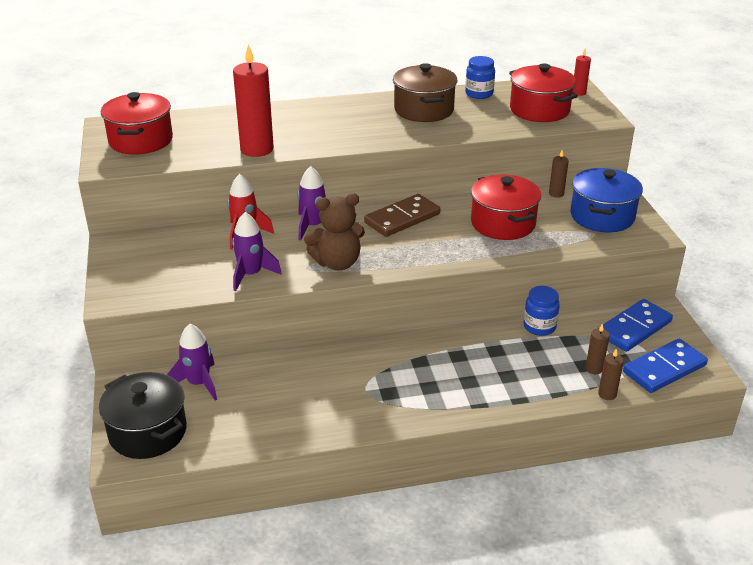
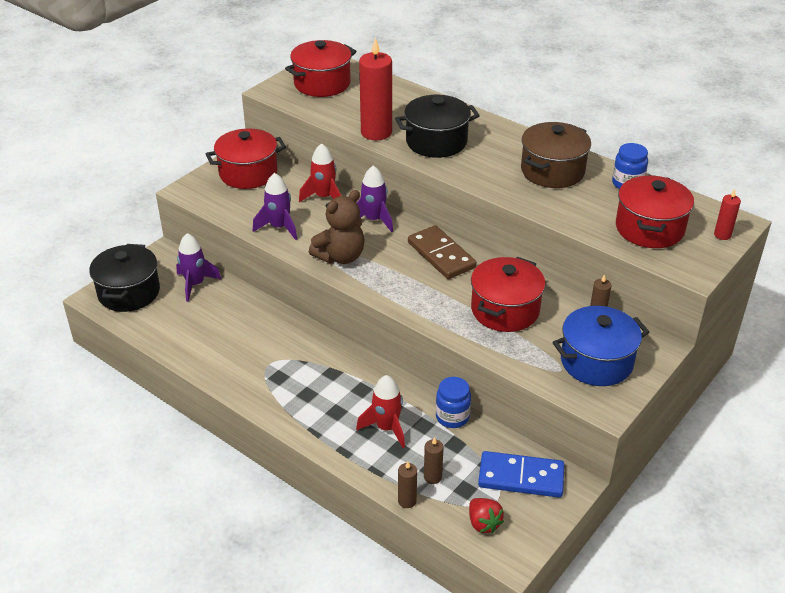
camera: 50 degrees right, 5 degrees up
brown teddy bear [304,193,365,270] -> brown teddy bear turned 75 degrees counterclockwise [309,190,365,264]
brown domino [364,194,440,237] -> brown domino turned 45 degrees clockwise [408,225,477,279]
blue domino [623,339,708,393] -> red strawberry [469,498,504,533]
none -> red pot [206,128,286,189]
none -> red rocket [356,375,405,448]
none -> black pot [395,95,480,158]

